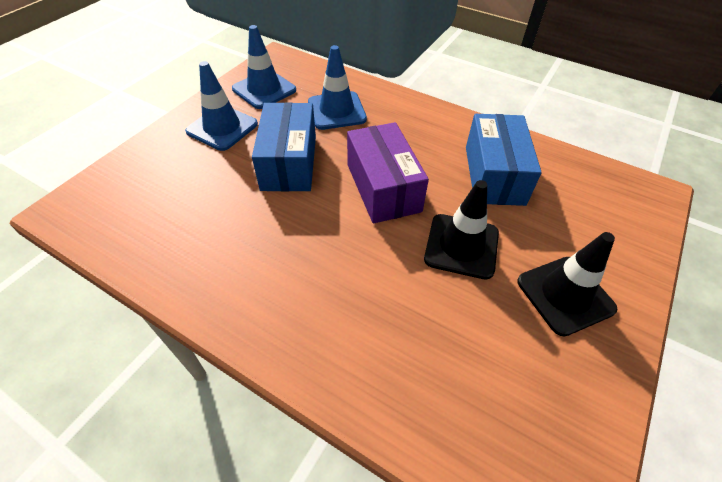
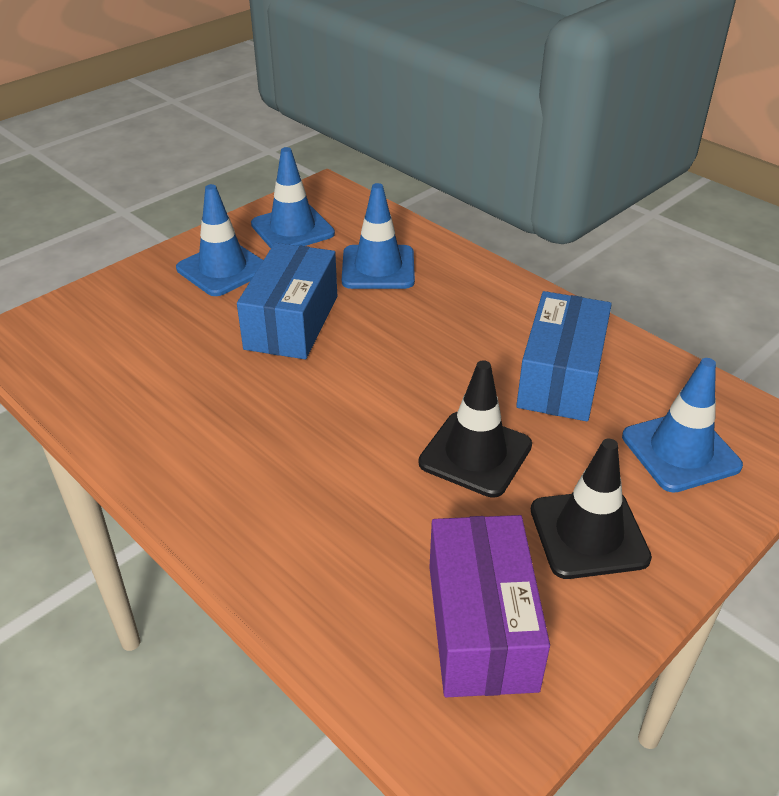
camera: 15 degrees right, 10 degrees down
purple box [347,122,429,224] -> purple box moved to [429,515,550,697]
none -> blue traffic cone [622,358,743,493]

